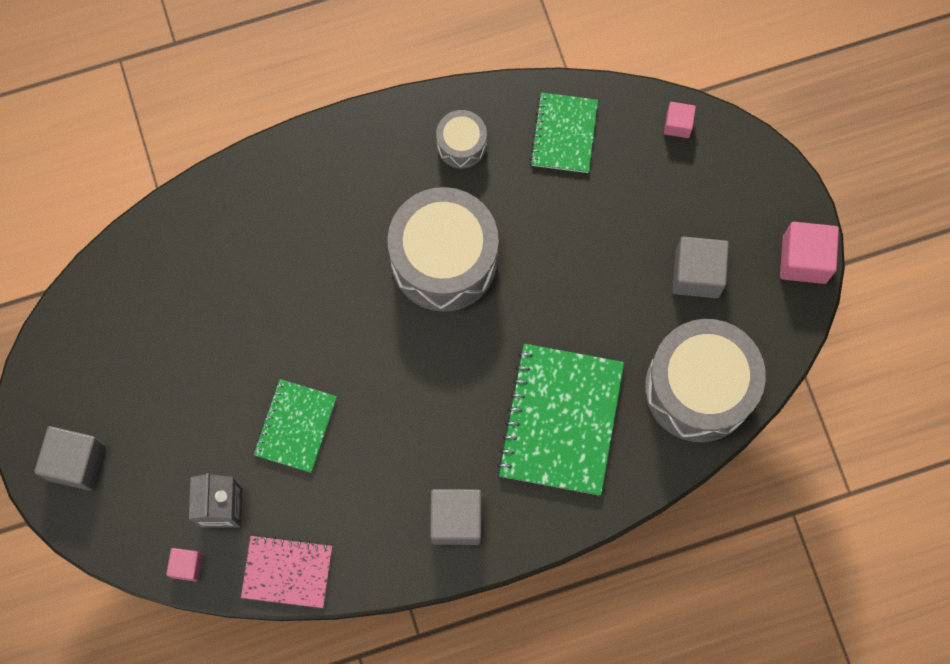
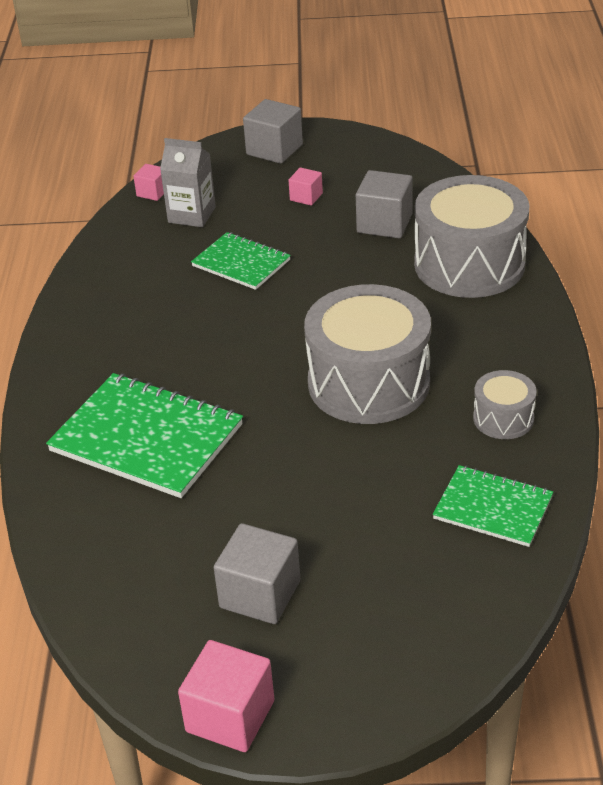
camera: 110 degrees right, 35 degrees down
pink notebook [241,535,332,608] -> none
grey cube [430,489,481,545] -> grey cube moved to [356,170,413,238]
grey drum [645,319,766,442] -> grey drum moved to [414,175,529,298]
pink cube [664,102,696,138] -> pink cube moved to [289,168,323,206]

